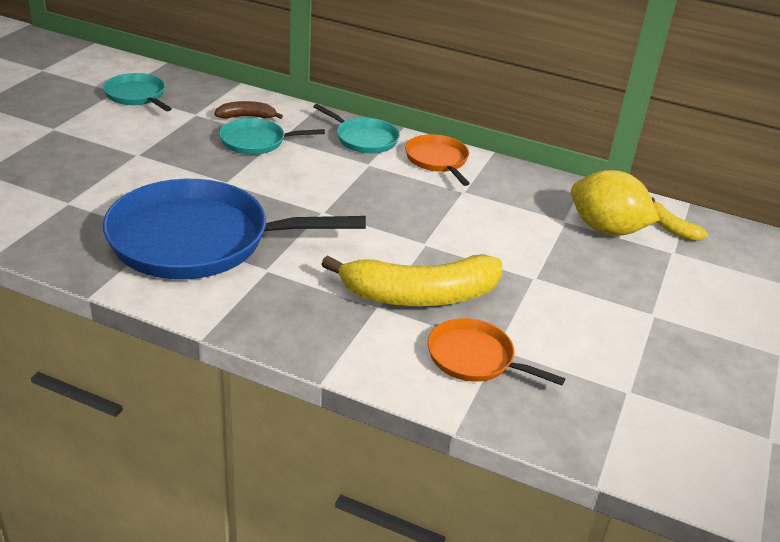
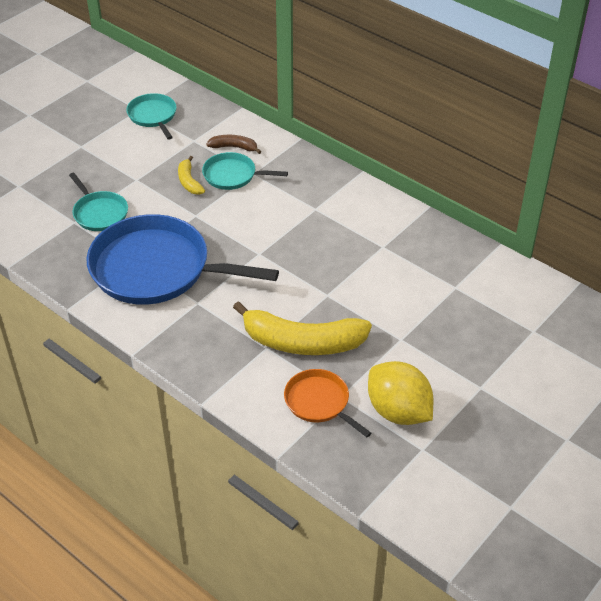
camera: 20 degrees right, 10 degrees up
turquoise pan [313,104,400,153] -> turquoise pan moved to [69,173,128,231]
orange pan [405,134,470,186] -> none
yellow lemon [571,170,660,236] -> yellow lemon moved to [368,361,433,425]
yellow banana [651,197,708,241] -> yellow banana moved to [178,156,205,195]

